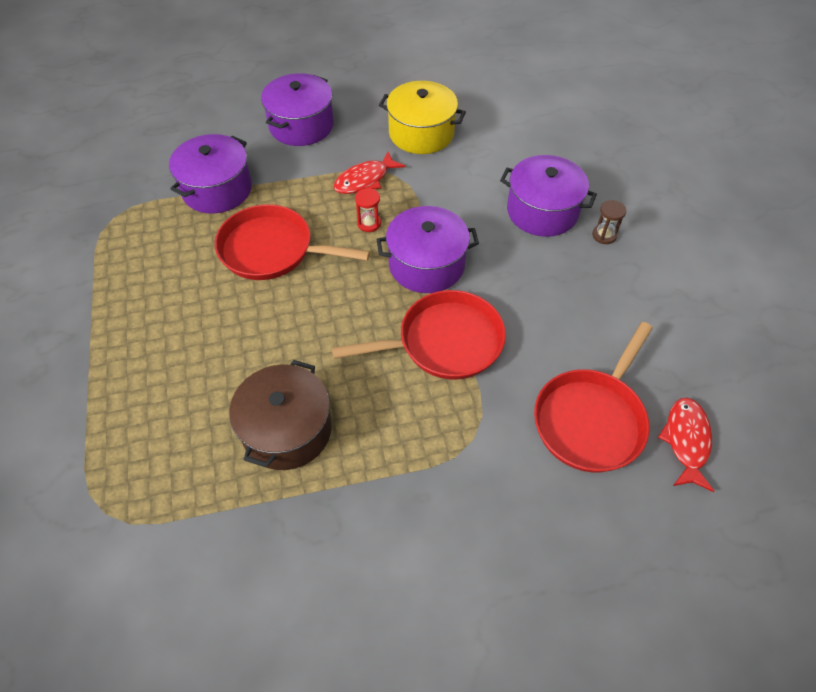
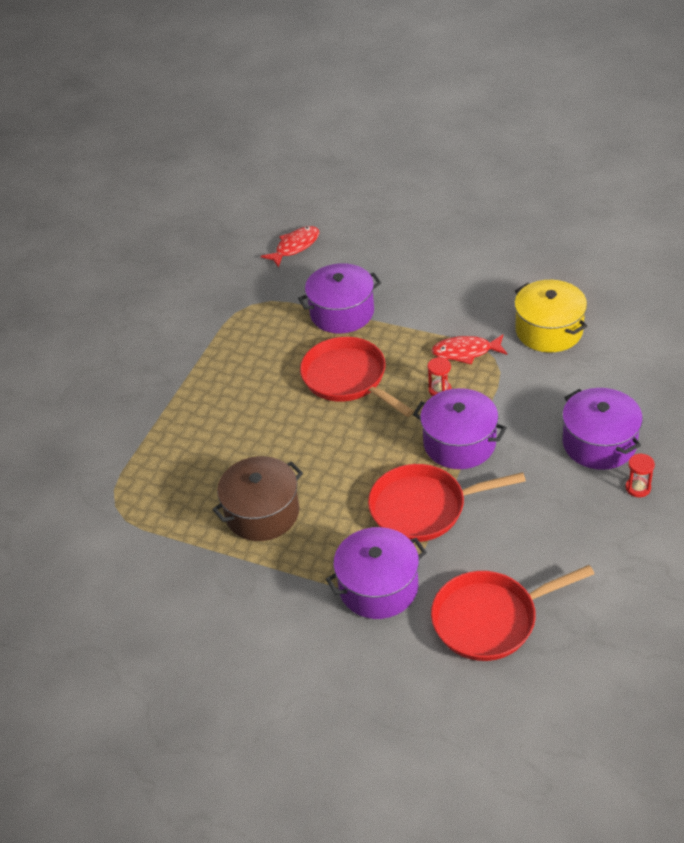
camera: 40 degrees right, 10 degrees down
purple pot [261,73,334,146] -> purple pot moved to [326,527,427,619]
red pan [332,290,506,379] -> red pan turned 150 degrees clockwise [368,464,526,542]
brown hourglass [592,200,626,244] -> red hourglass [625,453,655,497]
red fish [658,398,714,492] -> red fish moved to [261,226,319,268]

